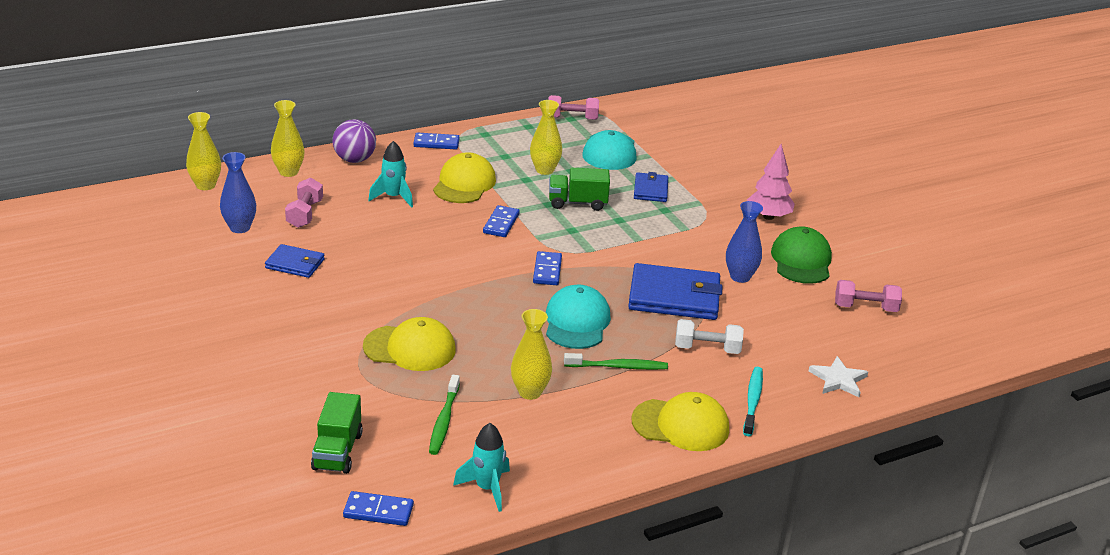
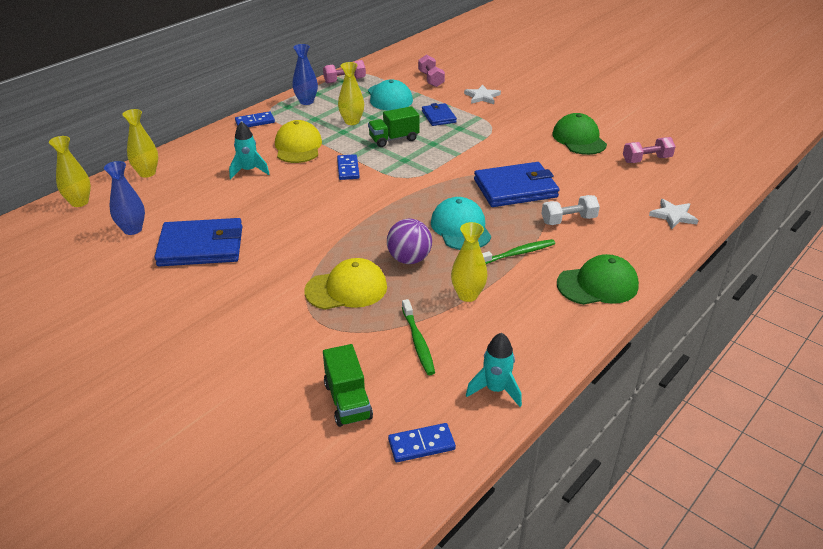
camera: 20 degrees left, 5 degrees up
blue wallet [265,244,325,278] -> blue wallet [154,218,242,266], size x1.80
pink dumbbell [285,177,323,228] -> pink dumbbell moved to [418,55,445,87]
purple ball [333,119,376,163] -> purple ball moved to [387,219,432,264]
blue domino [533,251,562,285] -> none
yellow cap [632,392,729,451] -> green cap [557,254,639,305]
blue vase [726,201,763,283] -> blue vase moved to [292,44,318,105]
turquoise toothbrush [743,367,763,436] -> none
pink tree [747,144,795,220] -> none
none -> white star [464,85,501,104]

